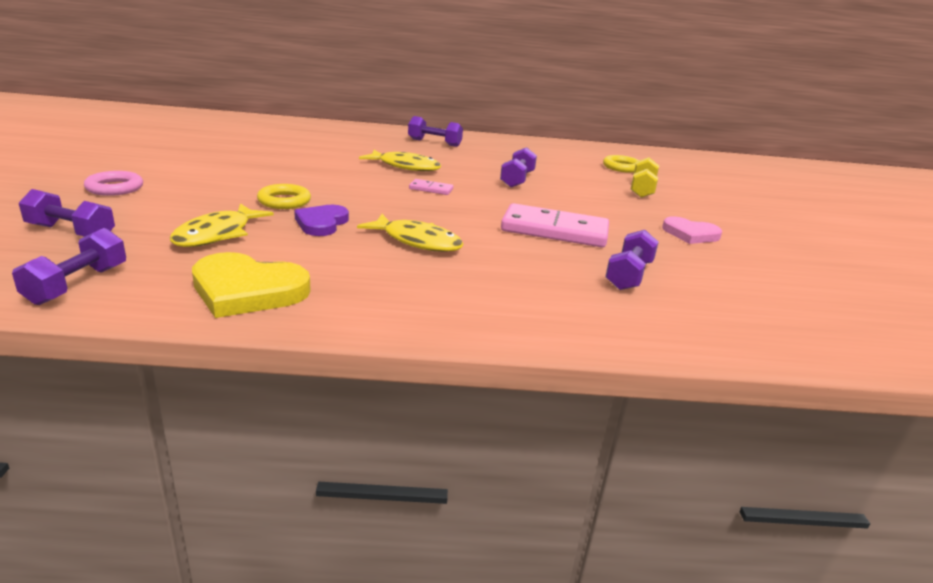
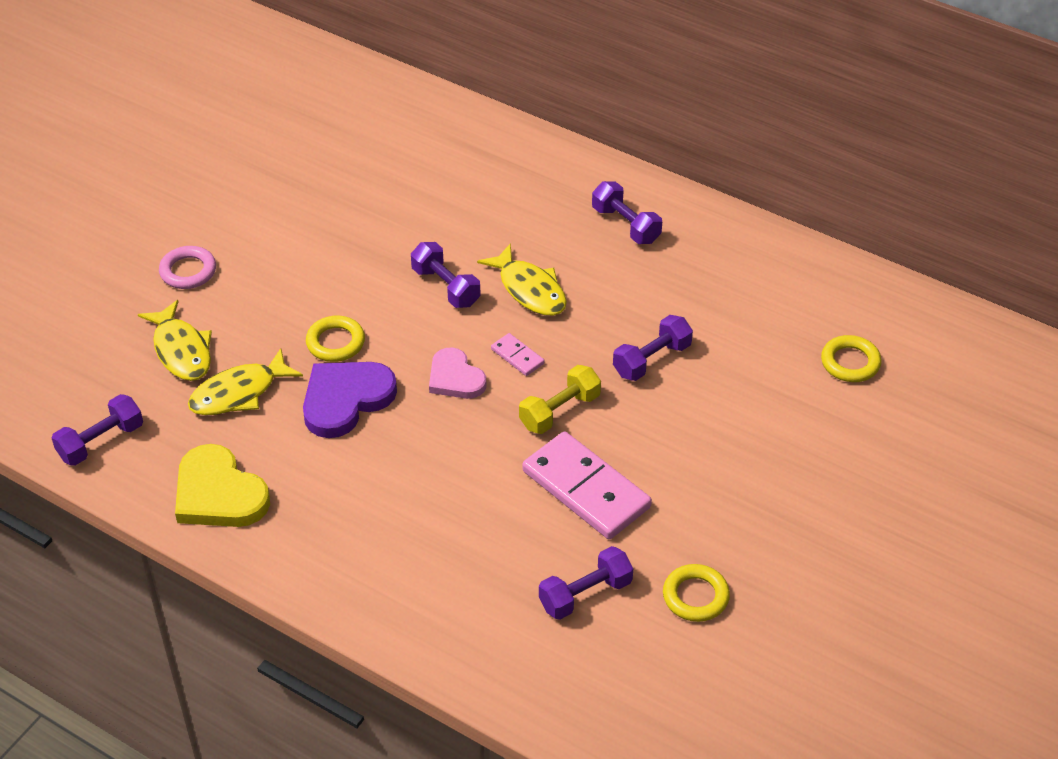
camera: 35 degrees right, 20 degrees up
purple dumbbell [19,189,115,237] -> purple dumbbell moved to [411,242,481,308]
purple heart [294,205,349,236] -> purple heart [303,362,397,438], size x1.53
yellow fish [357,214,463,252] -> yellow fish moved to [138,300,212,381]
yellow dumbbell [631,157,659,198] -> yellow dumbbell moved to [519,365,601,434]
pink heart [662,216,722,244] -> pink heart moved to [429,347,487,399]
none -> yellow ring [663,564,730,622]

